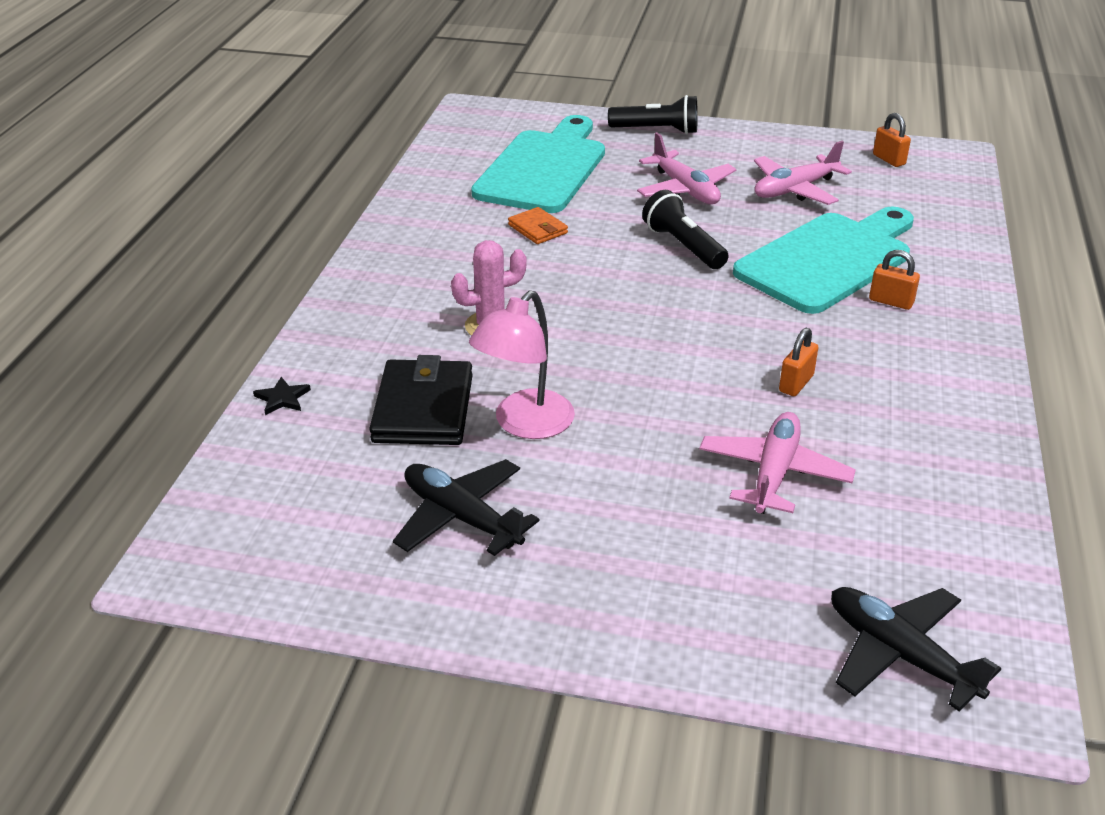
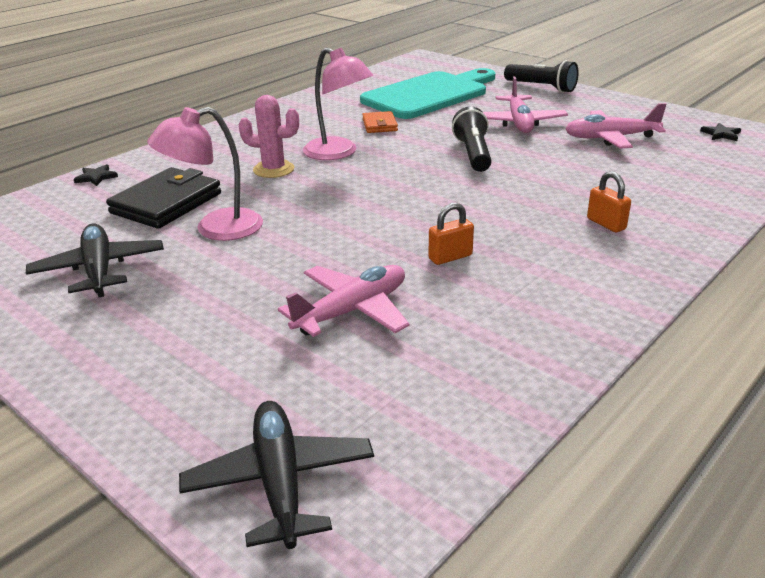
camera: 30 degrees right, 5 degrees down
turquoise cutting board [733,207,914,314] -> none
orange padlock [873,113,911,167] -> black star [700,123,741,141]
none -> pink lamp [303,48,373,160]

